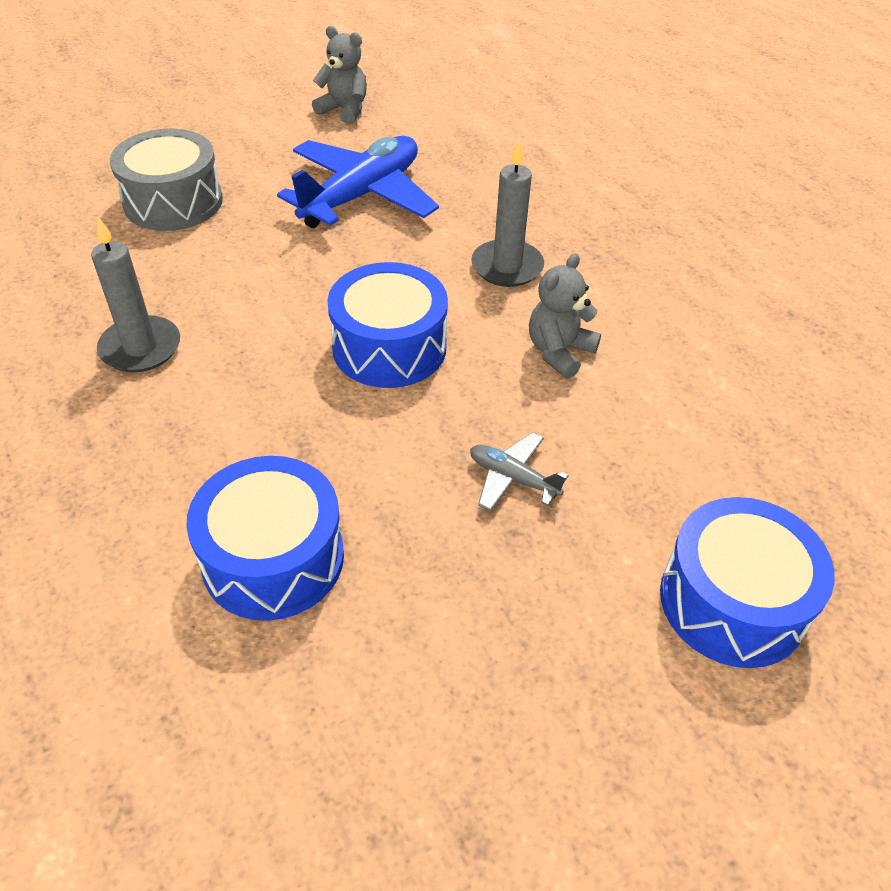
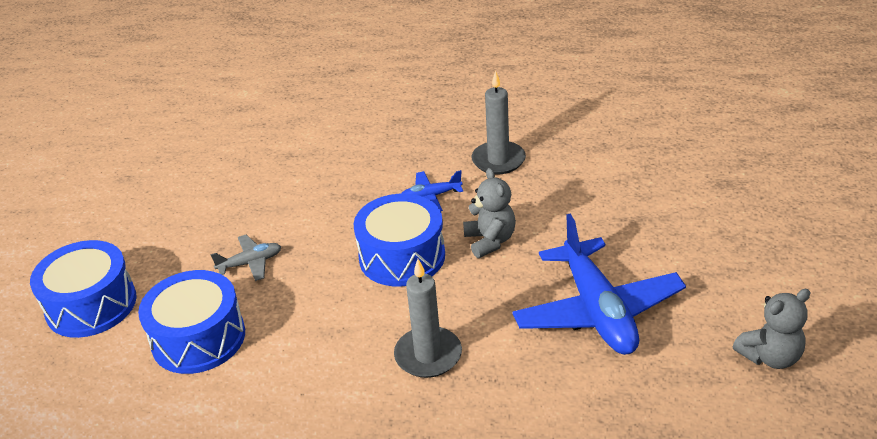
camera: 130 degrees right, 10 degrees down
grey drum [110,129,223,231] -> none
blue drum [186,456,344,621] -> blue drum moved to [138,270,245,374]
grey teddy bear [529,253,601,379] -> grey teddy bear moved to [463,168,516,258]
none -> blue plane [401,170,463,211]

